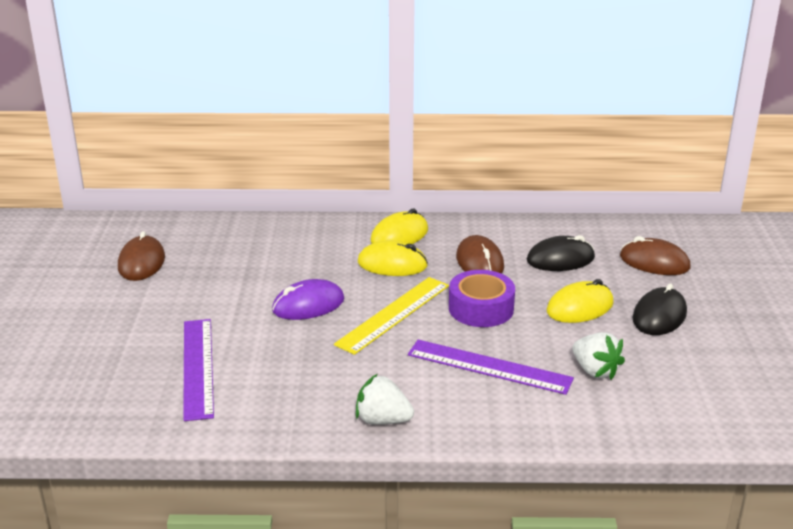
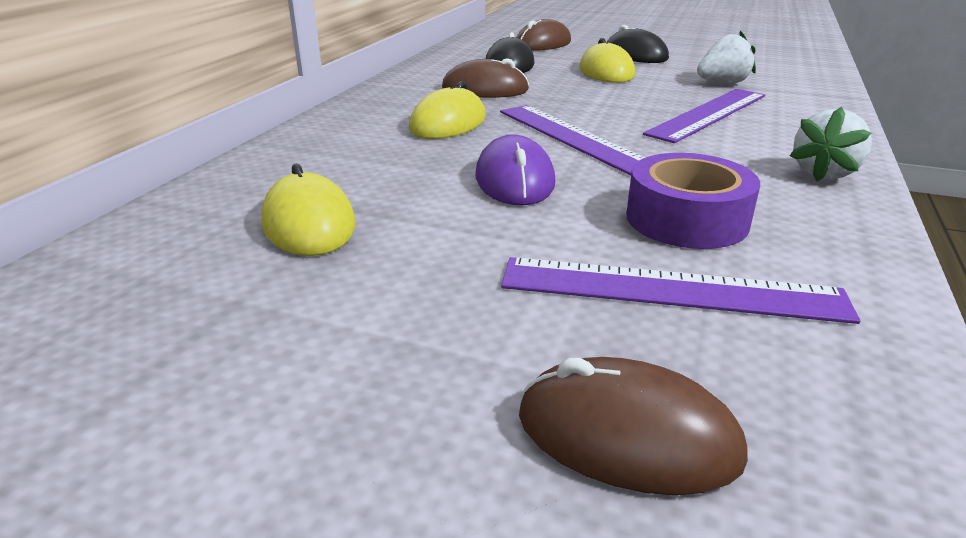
camera: 70 degrees left, 0 degrees up
brown mouse [118,231,165,281] -> brown mouse moved to [519,357,748,495]
yellow ruler [334,277,449,355] -> purple ruler [500,105,645,176]
yellow mouse [370,208,428,244] -> yellow mouse moved to [261,163,356,256]
purple tape [449,270,515,327] -> purple tape moved to [626,153,760,249]

